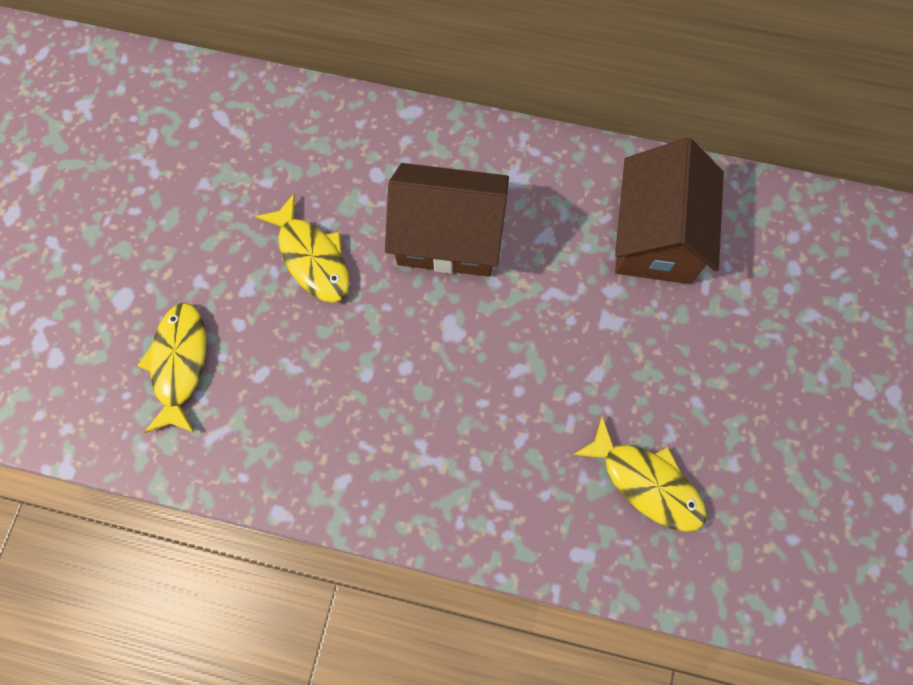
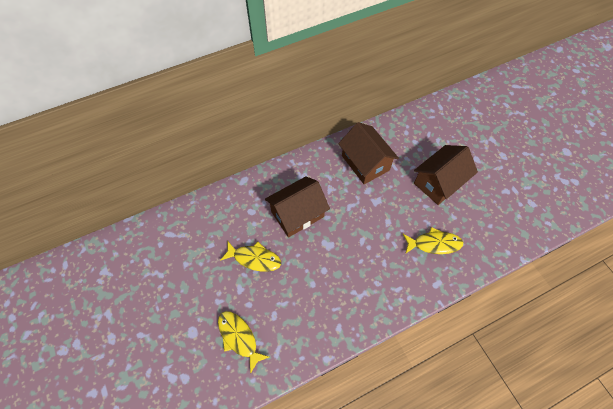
camera: 40 degrees left, 10 degrees down
none -> brown house [414,145,478,205]

